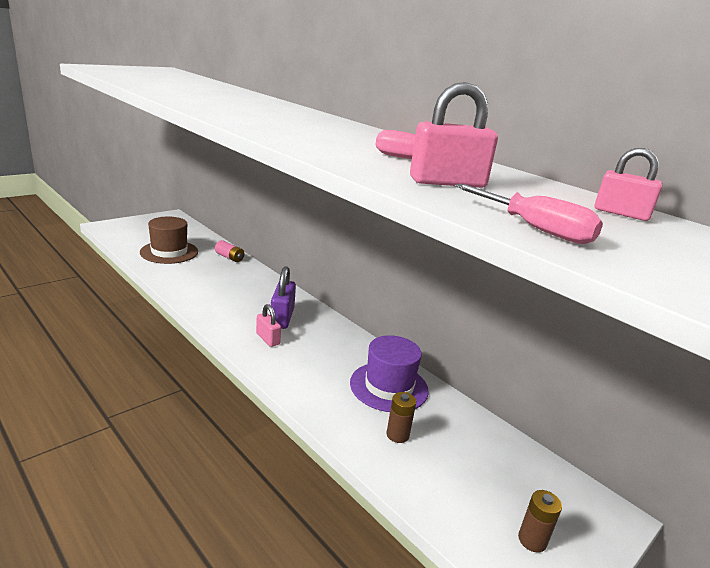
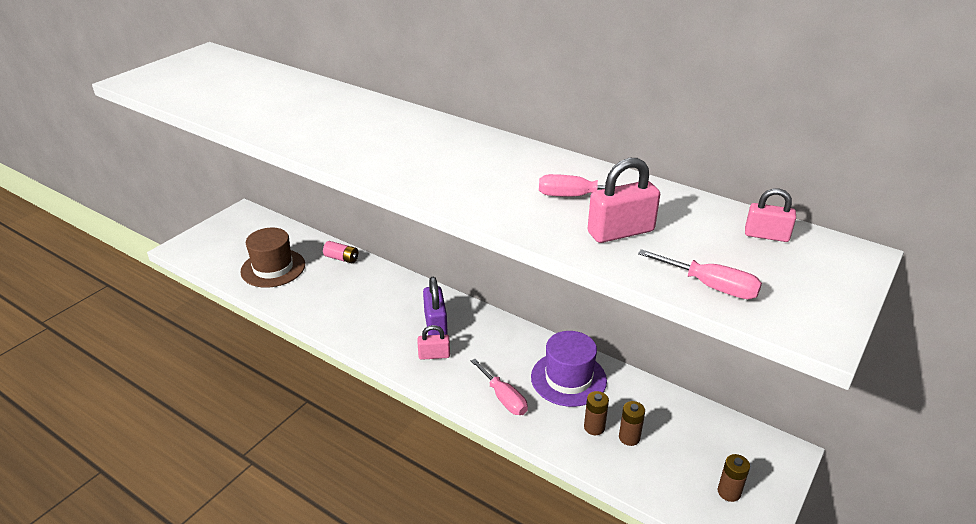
camera: 10 degrees left, 10 degrees up
pink padlock [256,304,281,347] -> pink padlock turned 45 degrees counterclockwise [418,325,450,360]
none -> pink screwdriver [471,359,528,415]
none -> brown battery [619,401,645,446]

